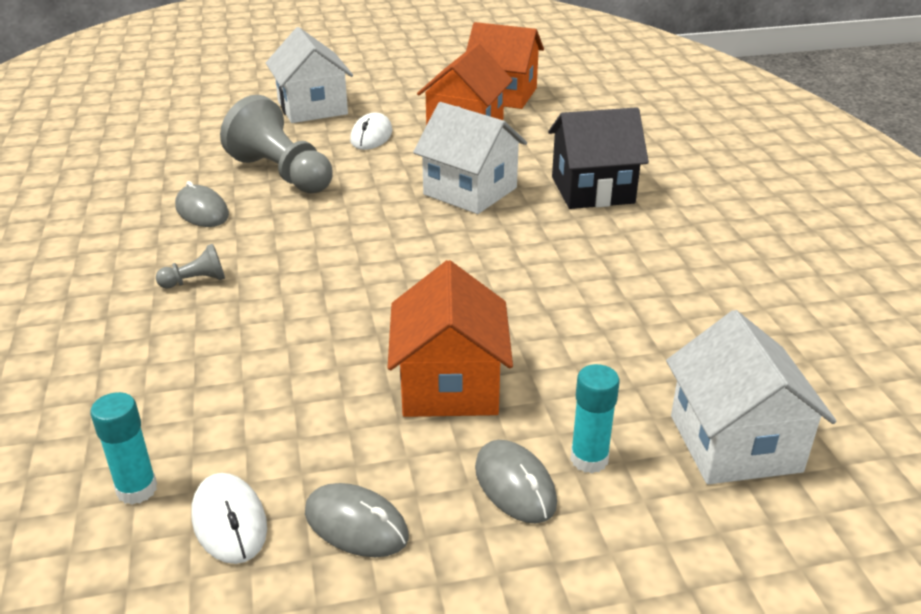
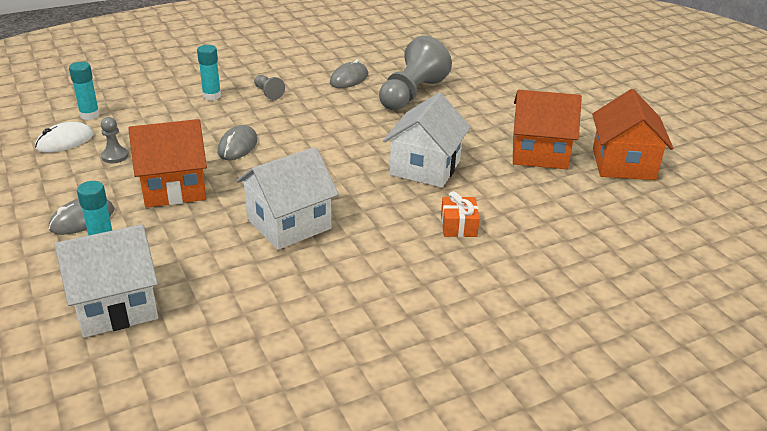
camera: 75 degrees right, 0 degrees up
white house [266,27,353,123] -> white house moved to [236,147,339,250]
grey mouse [305,483,409,557] -> grey mouse moved to [218,125,258,160]
white mouse [350,113,392,150] -> none
black house [548,107,649,209] -> orange gift [441,191,480,237]
none -> grey pawn [101,117,128,163]
none -> turquoise glue stick [197,45,221,101]

